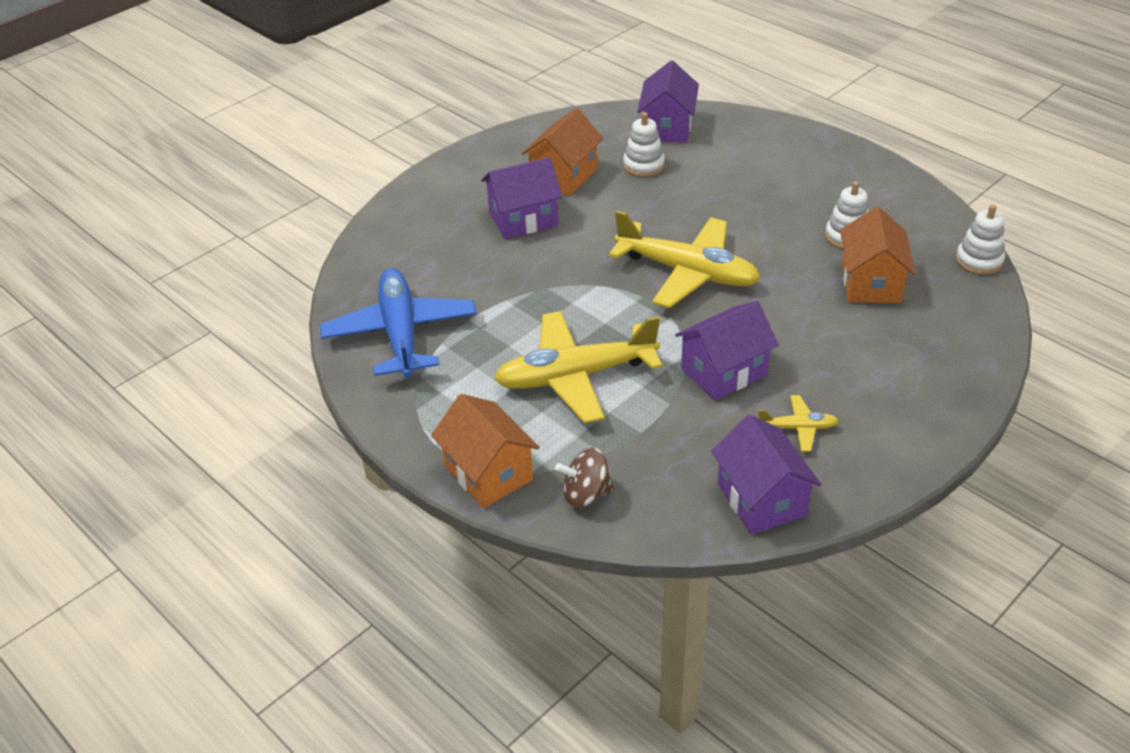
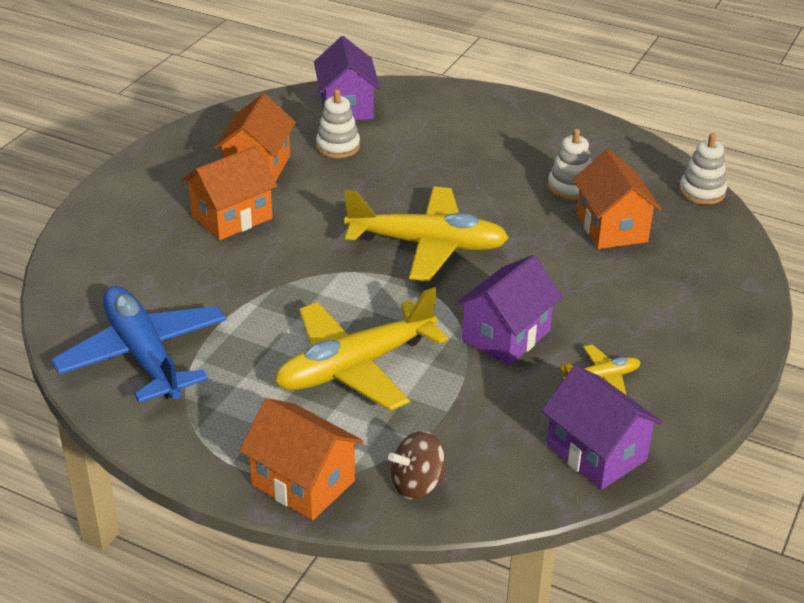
camera: 20 degrees left, 5 degrees down
purple house [481,157,562,239] -> orange house [181,146,277,240]

